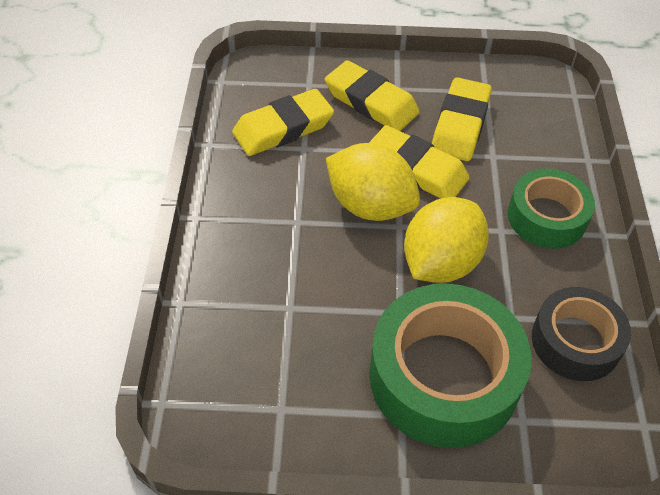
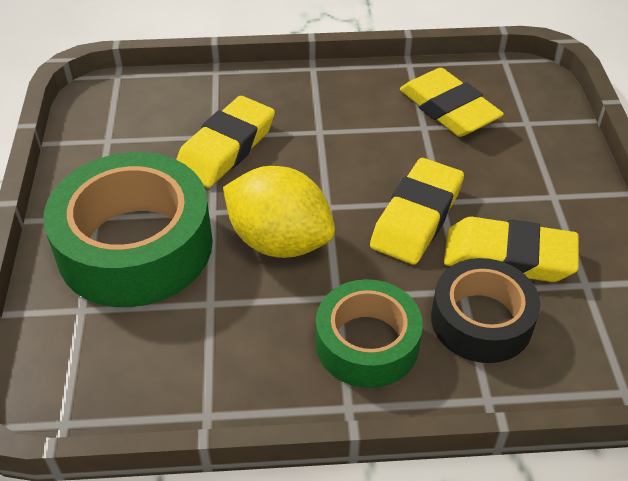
camera: 85 degrees right, 5 degrees down
yellow eraser [325,60,420,131] -> yellow eraser moved to [176,96,275,188]
yellow lemon [326,143,420,221] -> none
black tape [532,287,631,381] -> black tape moved to [431,258,540,363]

